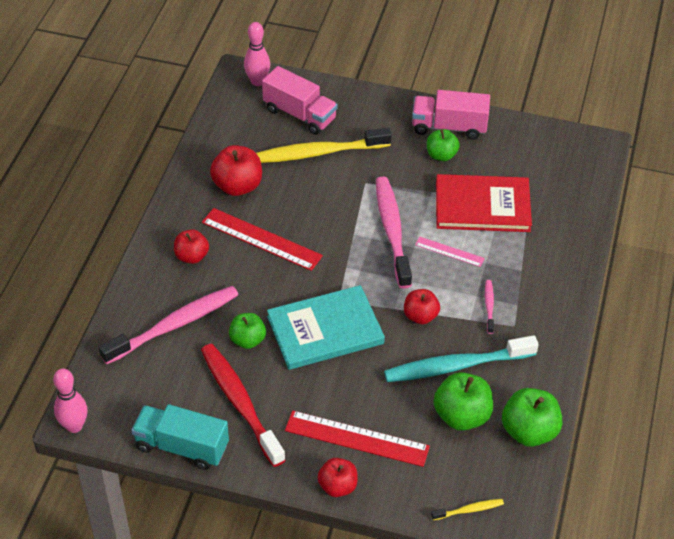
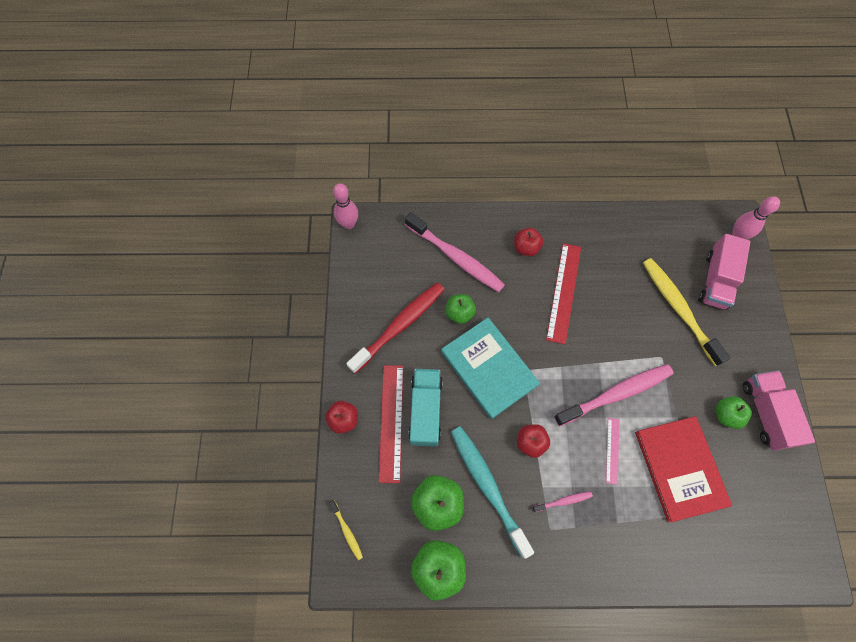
camera: 75 degrees right, 20 degrees up
turquoise truck [131,404,229,470] -> turquoise truck moved to [408,369,443,447]
red apple [210,145,262,196] -> none

